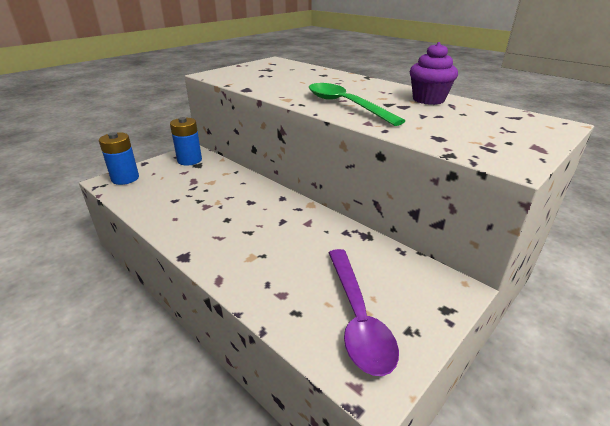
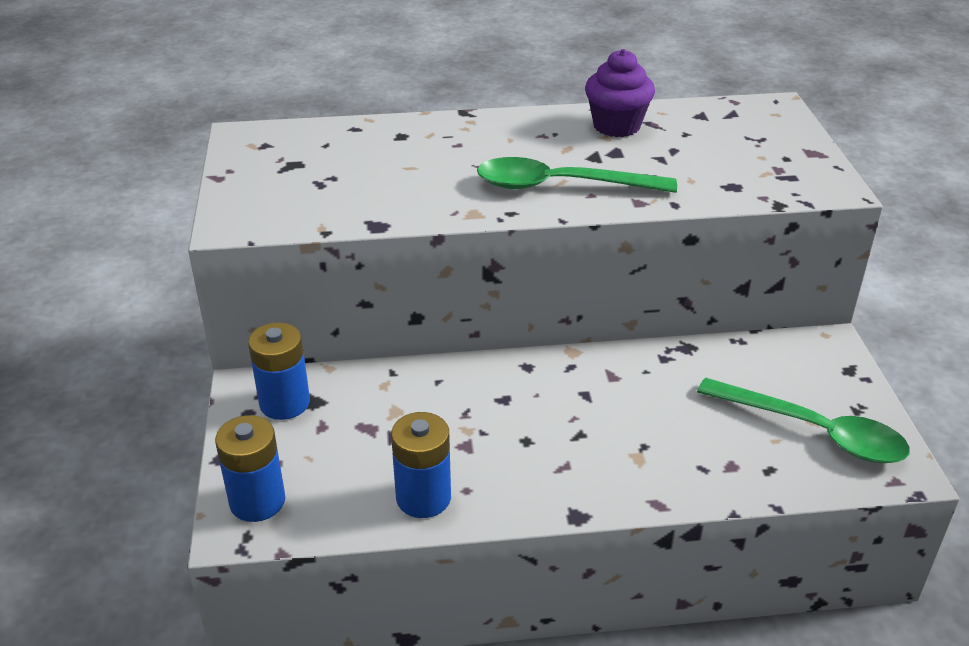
camera: 50 degrees left, 5 degrees up
purple spoon [328,249,399,376] -> green spoon [697,378,910,463]
none -> blue battery [391,412,451,518]

